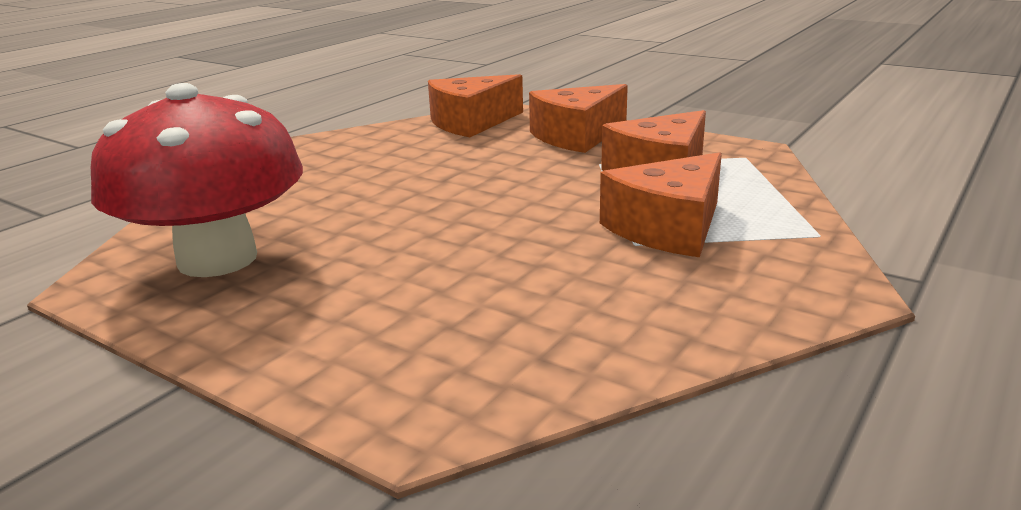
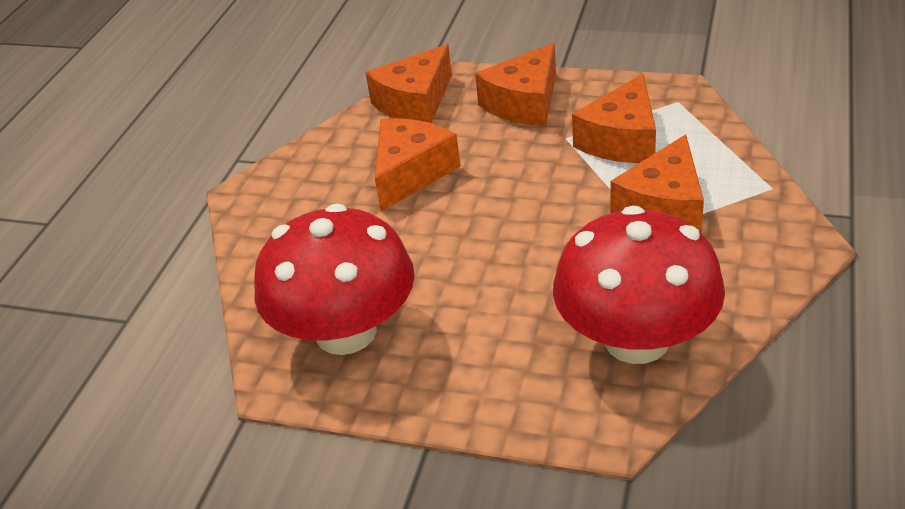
camera: 15 degrees left, 15 degrees up
none -> orange cheese [375,118,460,211]
none -> red mushroom [553,205,725,364]

